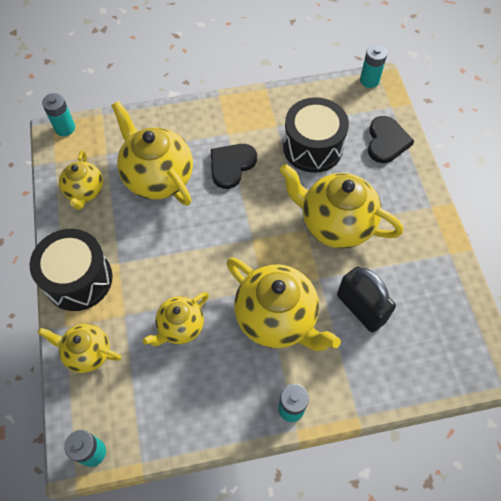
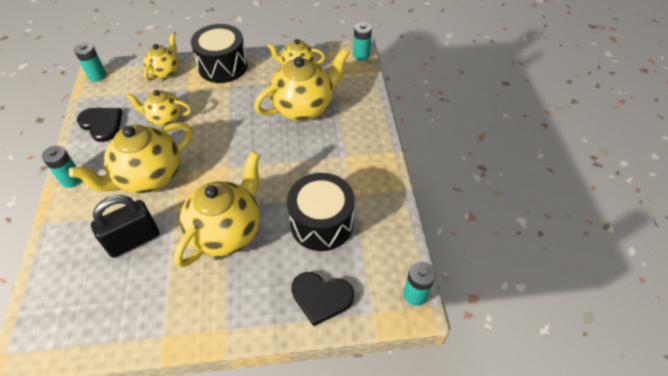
camera: 95 degrees right, 10 degrees down
yellow teapot [143,292,209,346] -> yellow teapot turned 45 degrees counterclockwise [126,90,191,126]
black heart [211,144,257,189] -> black heart moved to [77,108,122,142]

